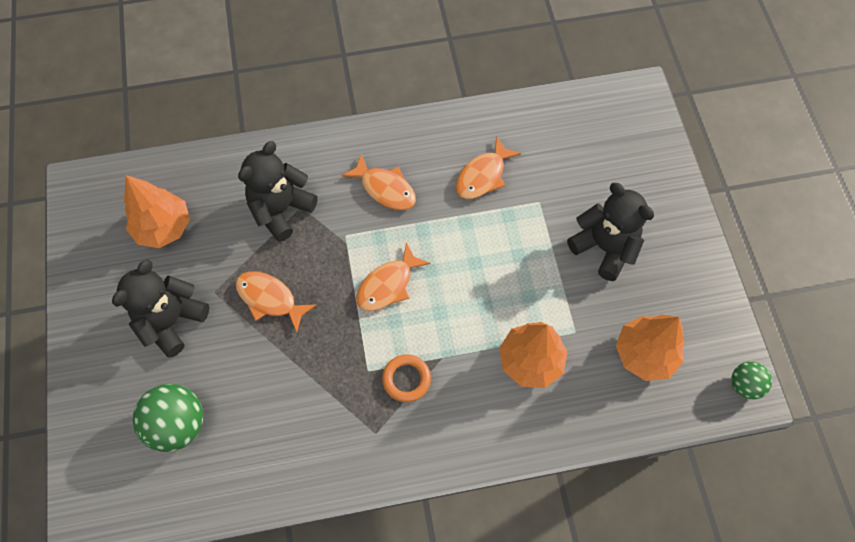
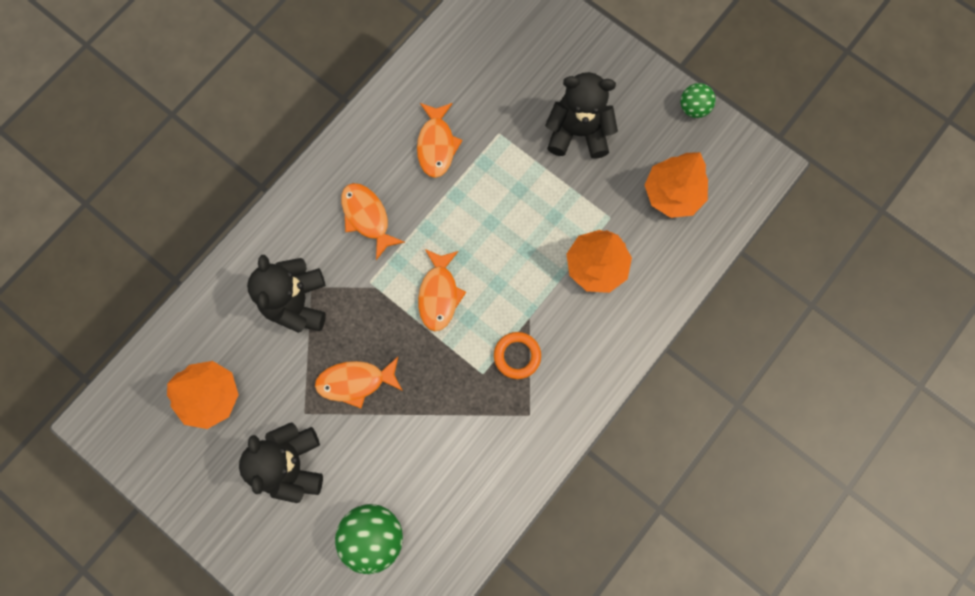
camera: 40 degrees left, 10 degrees up
orange fish [341,153,416,210] -> orange fish turned 120 degrees counterclockwise [341,183,405,260]
green ball [731,362,772,399] -> green ball moved to [680,83,716,118]

